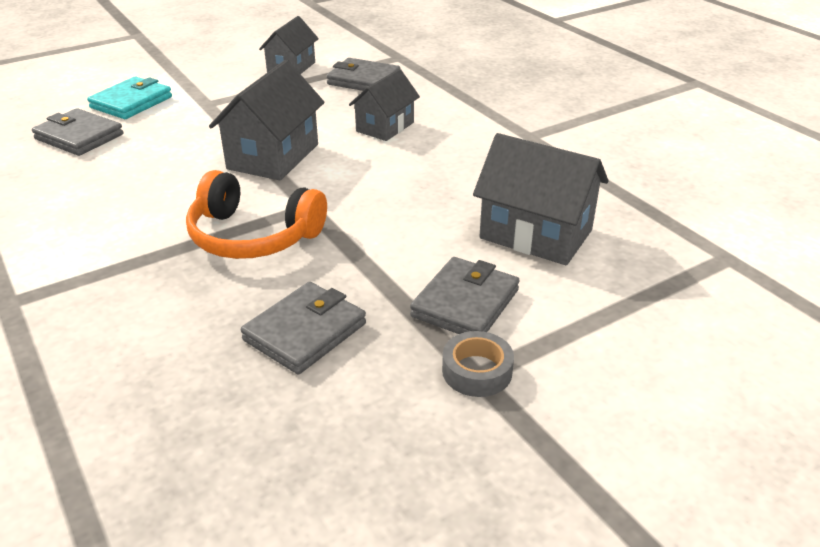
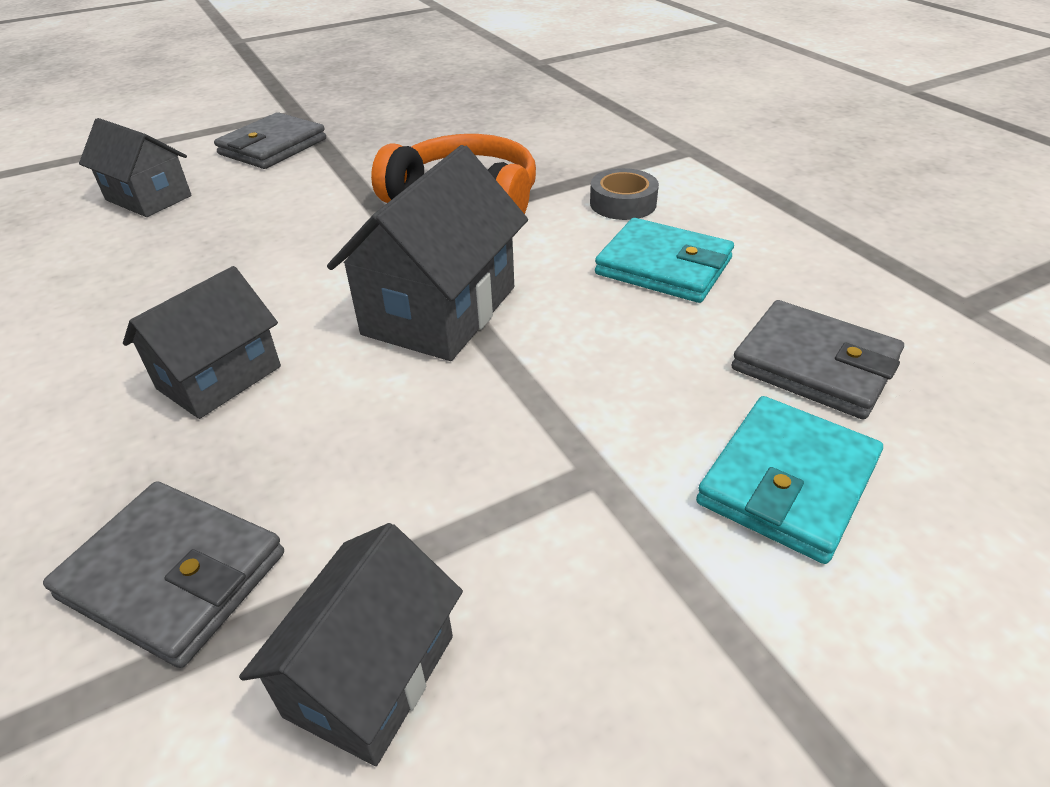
camera: 175 degrees left, 5 degrees up
grey wallet [241,282,366,374] -> none
grey tape [442,331,514,397] -> grey tape moved to [590,168,659,220]
grey house [473,133,609,265] -> grey house [79,118,192,217], size x0.65
none -> turquoise wallet [595,218,734,303]

